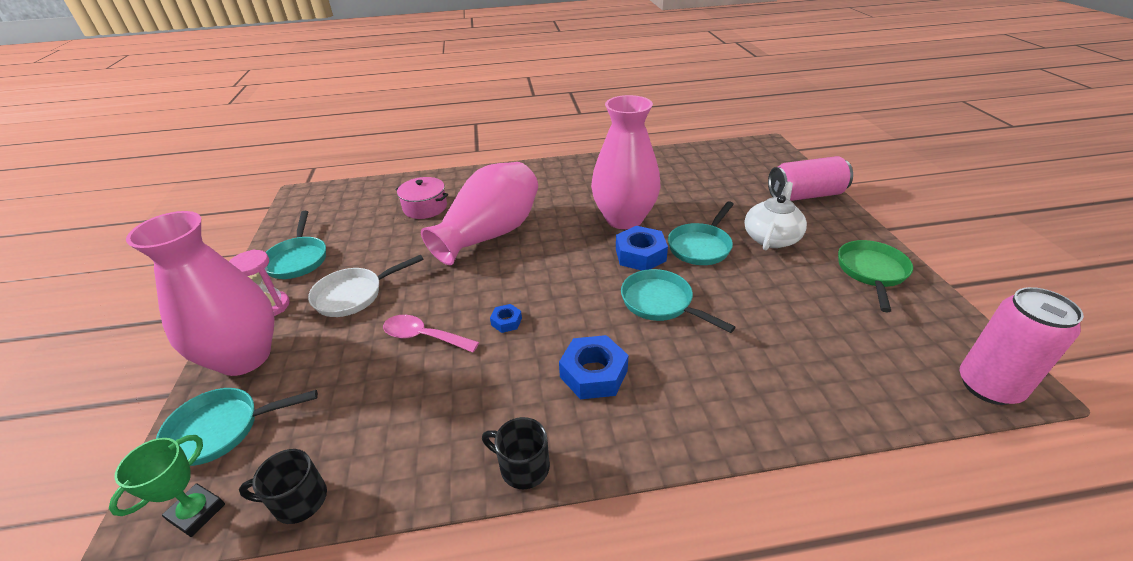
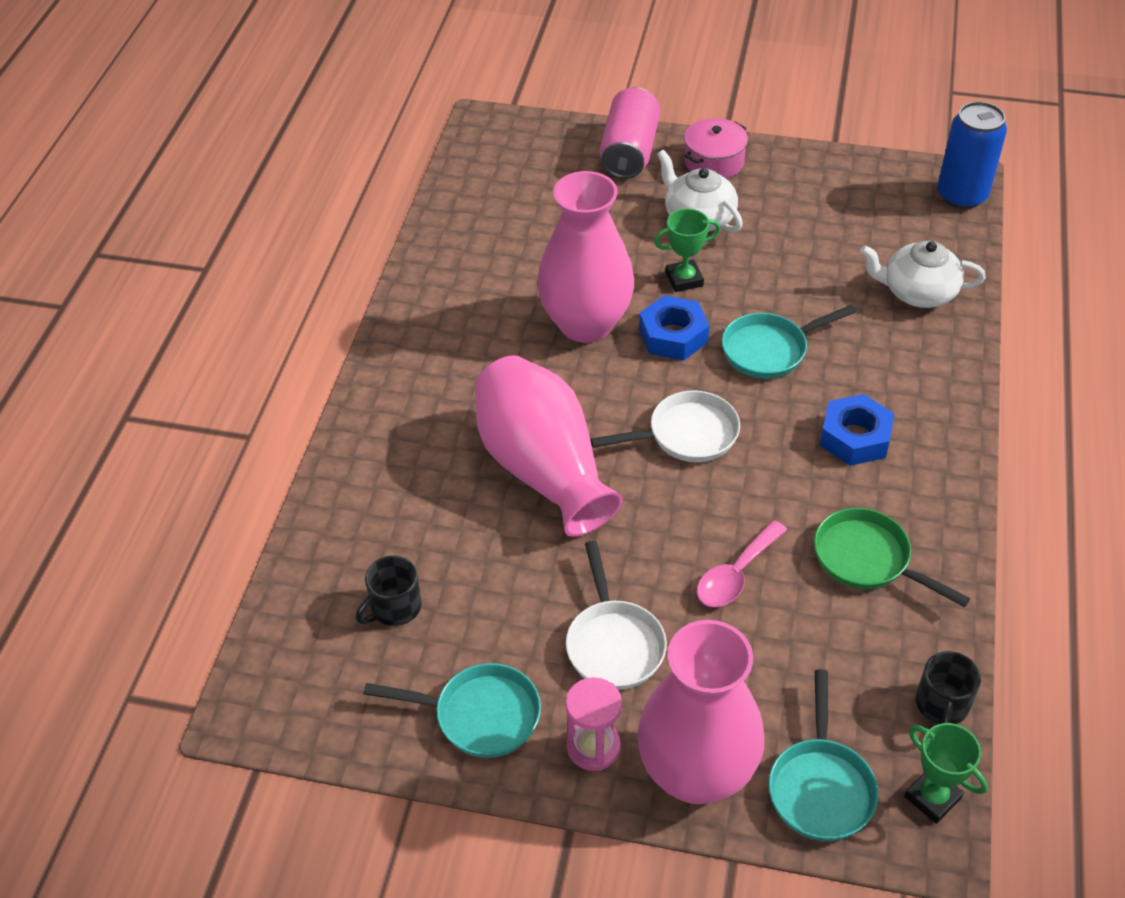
camera: 70 degrees left, 10 degrees up
pink pot [395,177,448,219] -> pink pot moved to [684,118,748,179]
black mug [482,417,550,489] -> black mug moved to [356,556,422,626]
blue nut [490,304,522,333] -> none
turquoise pan [668,201,734,265] -> green trophy [654,208,720,292]
green pan [838,240,913,312] -> green pan moved to [814,508,970,607]
pink can [960,287,1084,405] -> blue can [937,102,1007,209]
none -> white pan [590,391,740,462]
none -> white teapot [860,241,986,308]

